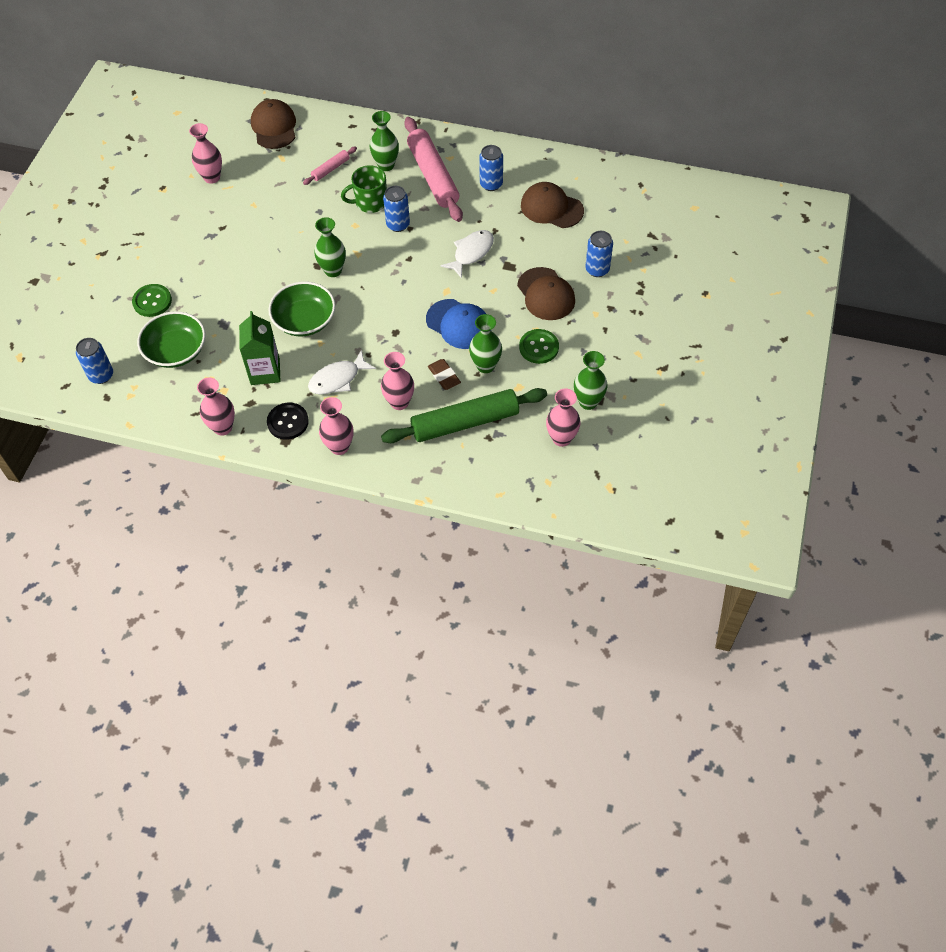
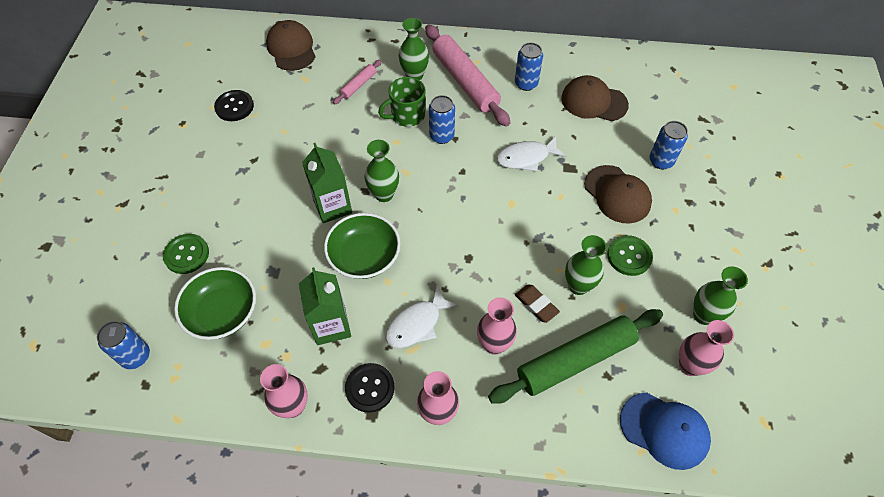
camera: 10 degrees left, 0 degrees up
pink vase [189,123,222,184] -> black button [214,90,254,121]
blue cap [426,299,486,349] -> blue cap moved to [620,392,711,470]
white fish [441,230,494,279] -> white fish turned 135 degrees counterclockwise [497,136,566,172]
none -> green carton [302,143,352,223]

